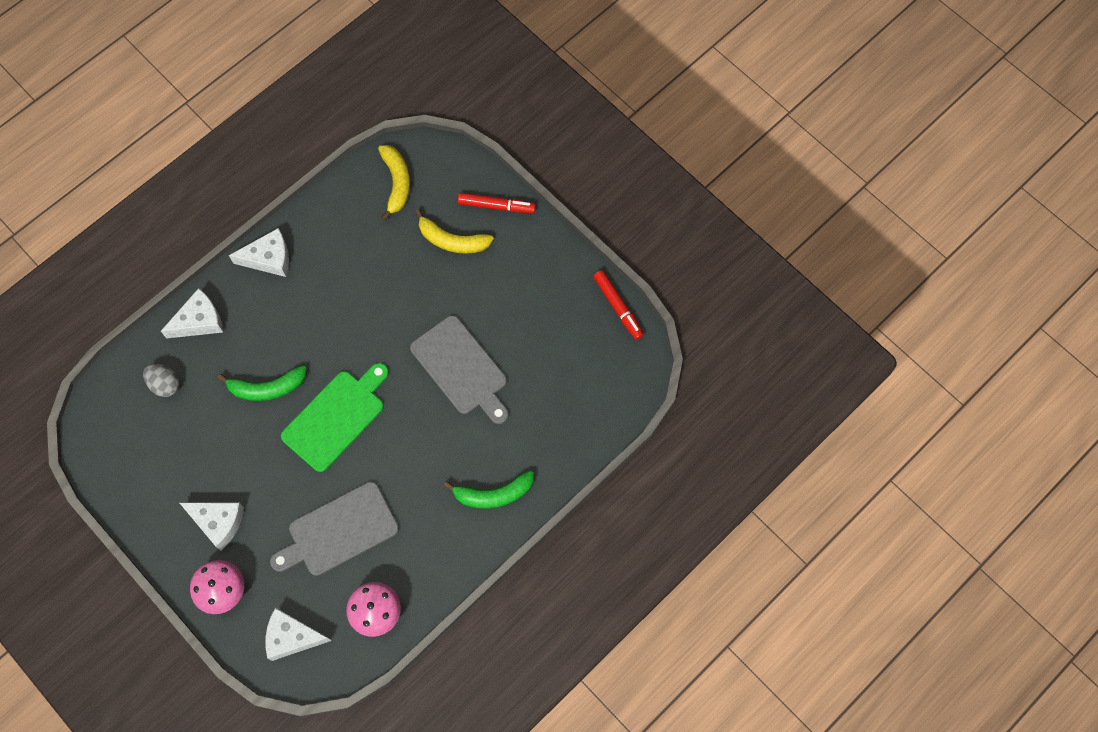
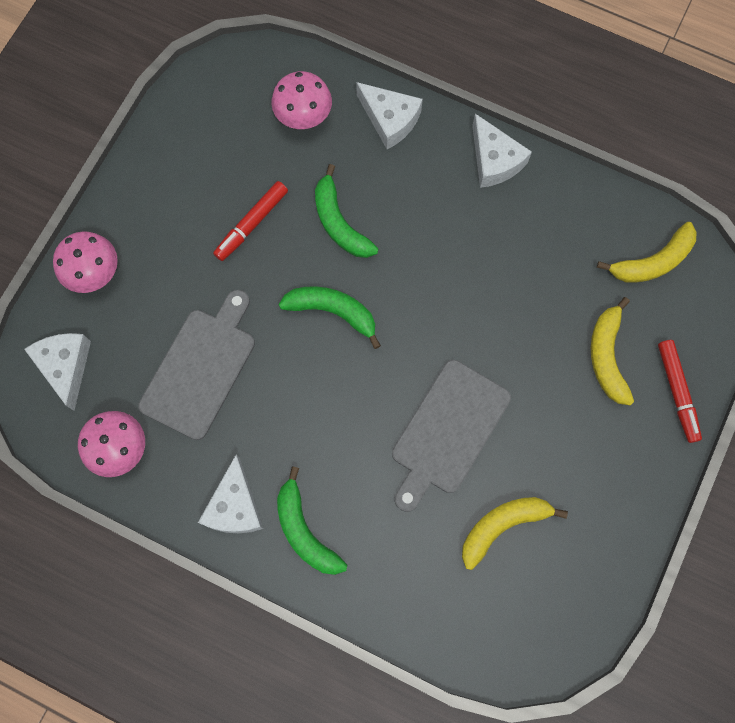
camera: 70 degrees right, 5 degrees up
grey egg [143,364,179,397] -> pink mushroom [271,71,332,129]
white cheese [180,502,244,551] -> white cheese moved to [198,454,263,533]
grey cutting board [270,482,399,576] -> grey cutting board turned 75 degrees clockwise [138,290,255,440]
green cutting board [281,363,389,472] -> green banana [279,286,381,349]
red marker [593,270,644,340] -> red marker moved to [213,181,288,261]
none -> yellow banana [462,497,568,570]

